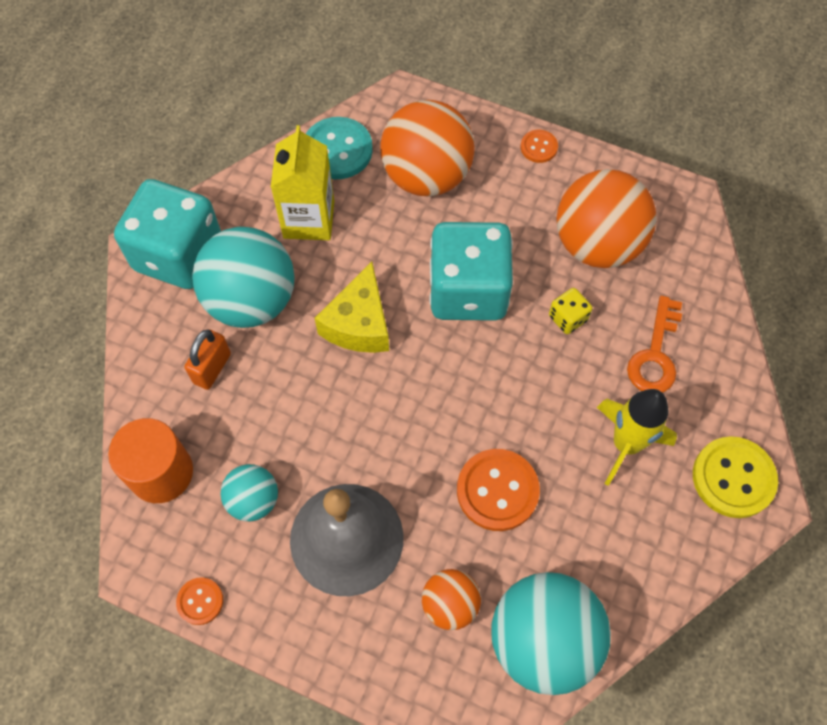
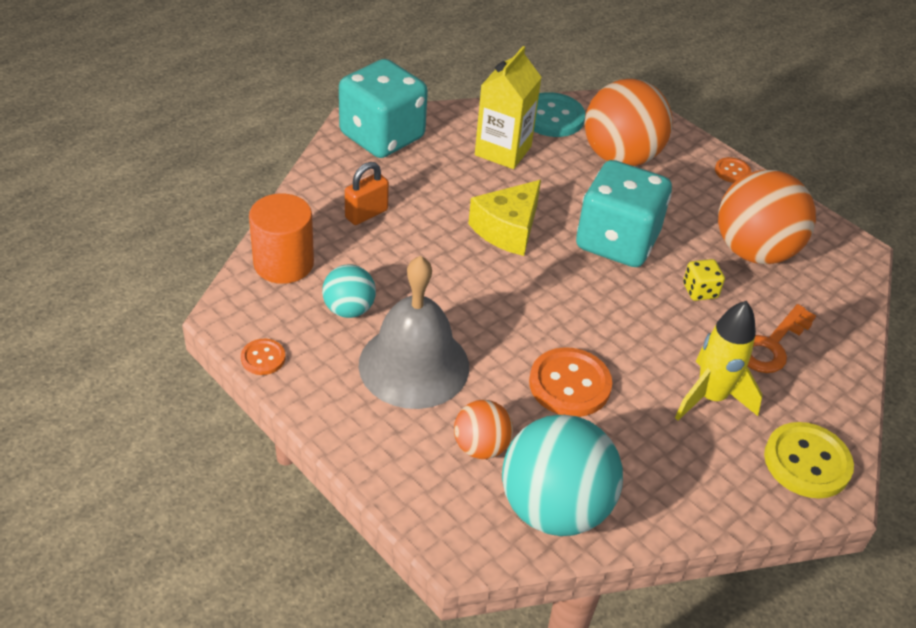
camera: 20 degrees right, 20 degrees down
turquoise ball [192,227,295,328] -> none

